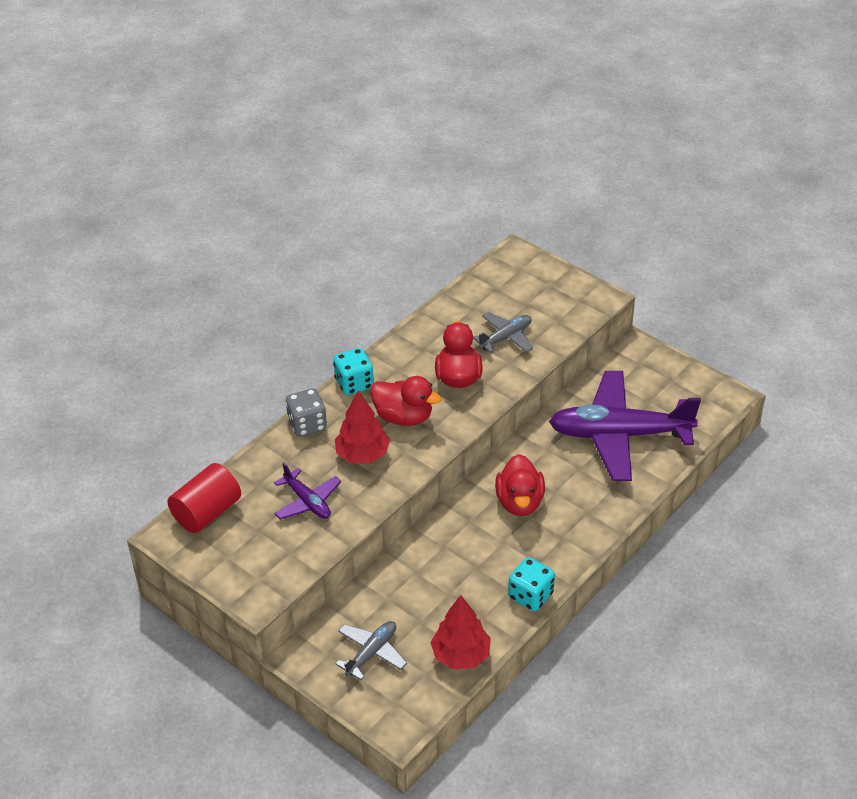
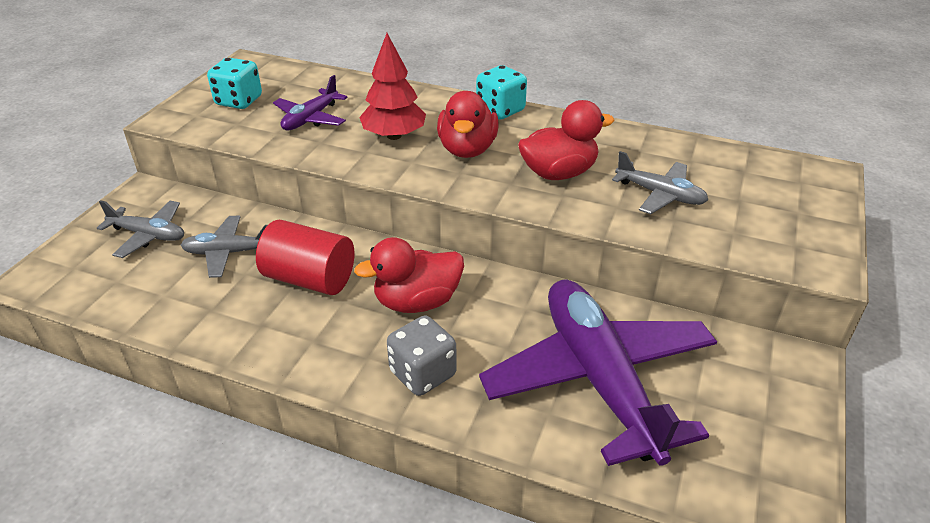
camera: 70 degrees right, 5 degrees down
red cylinder [167,463,241,533] -> red cylinder moved to [256,220,354,295]
grey dice [285,388,327,436] -> grey dice moved to [387,316,457,396]
red tree [430,595,491,669] -> none
turquoise dice [508,557,555,611] -> turquoise dice moved to [207,58,262,109]
none -> grey plane [181,216,268,278]

